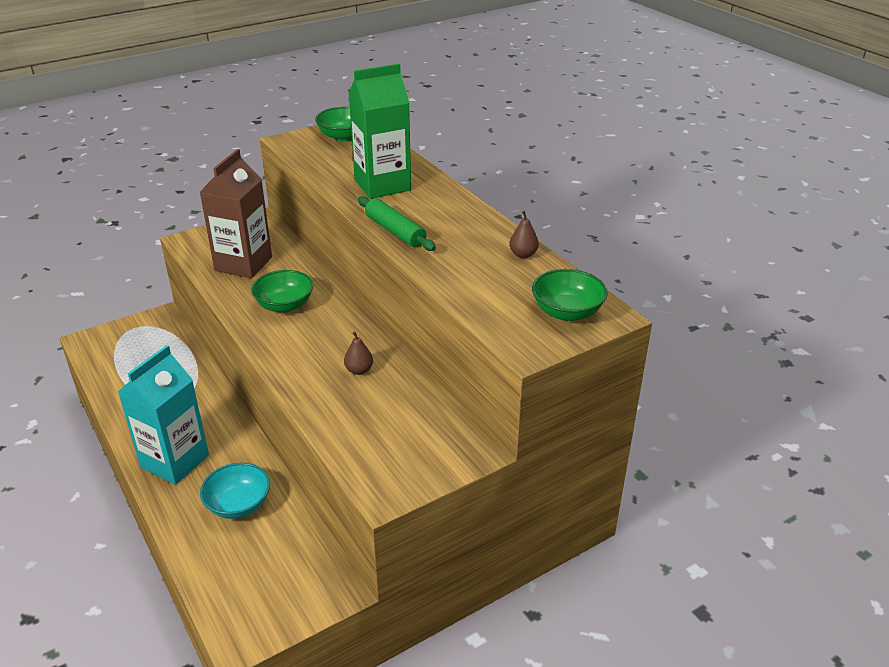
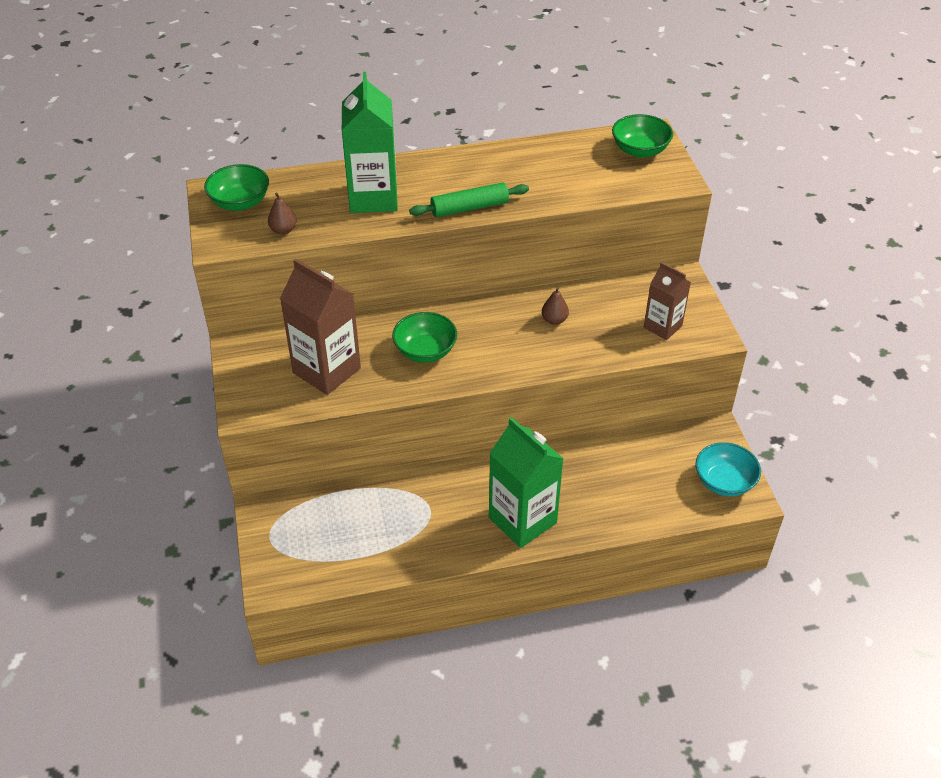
camera: 70 degrees left, 10 degrees up
turquoise carton [118,345,209,485] -> green carton [489,417,564,548]
turquoise bowl [200,463,270,519] -> turquoise bowl moved to [696,442,761,496]
brown pear [509,211,539,258] -> brown pear moved to [268,193,297,235]
none -> brown carton [644,262,691,340]

